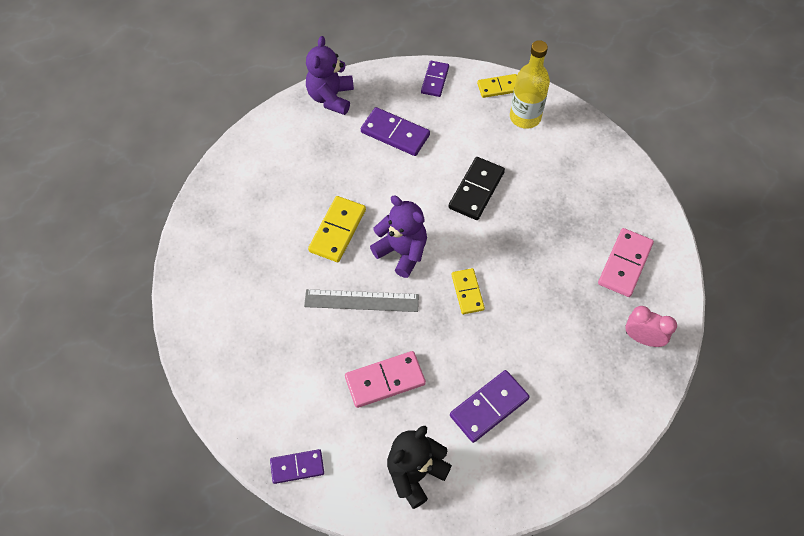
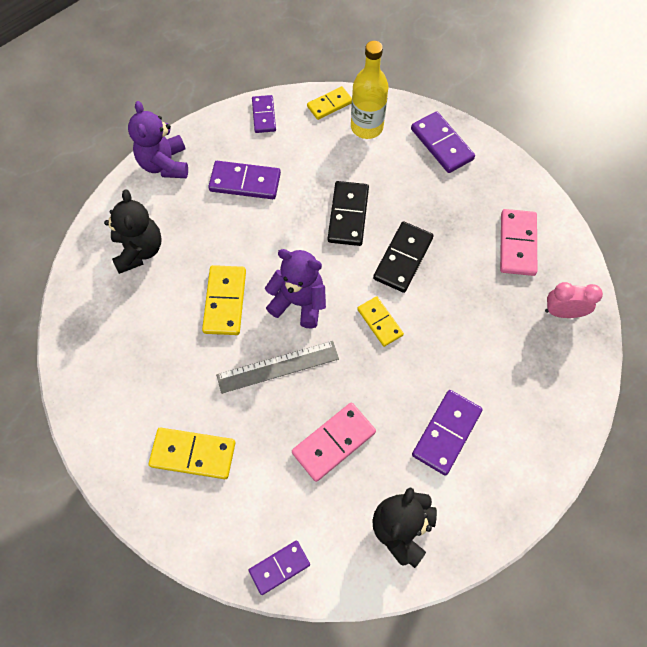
camera: 20 degrees left, 5 degrees up
none -> black teddy bear [104,189,162,274]
none -> yellow domino [149,428,235,479]
none -> black domino [373,222,434,293]
none -> purple domino [411,111,475,173]

